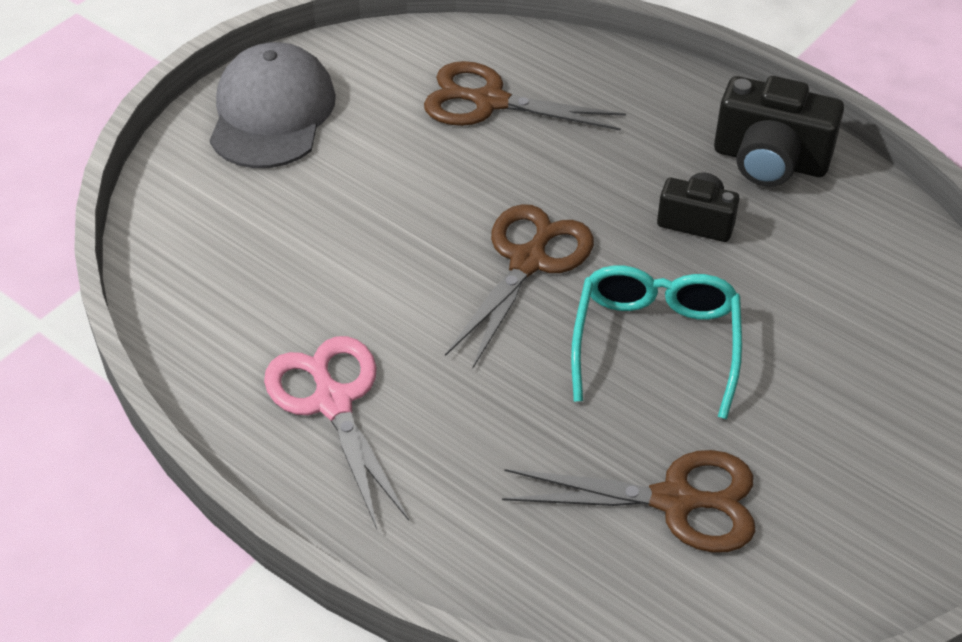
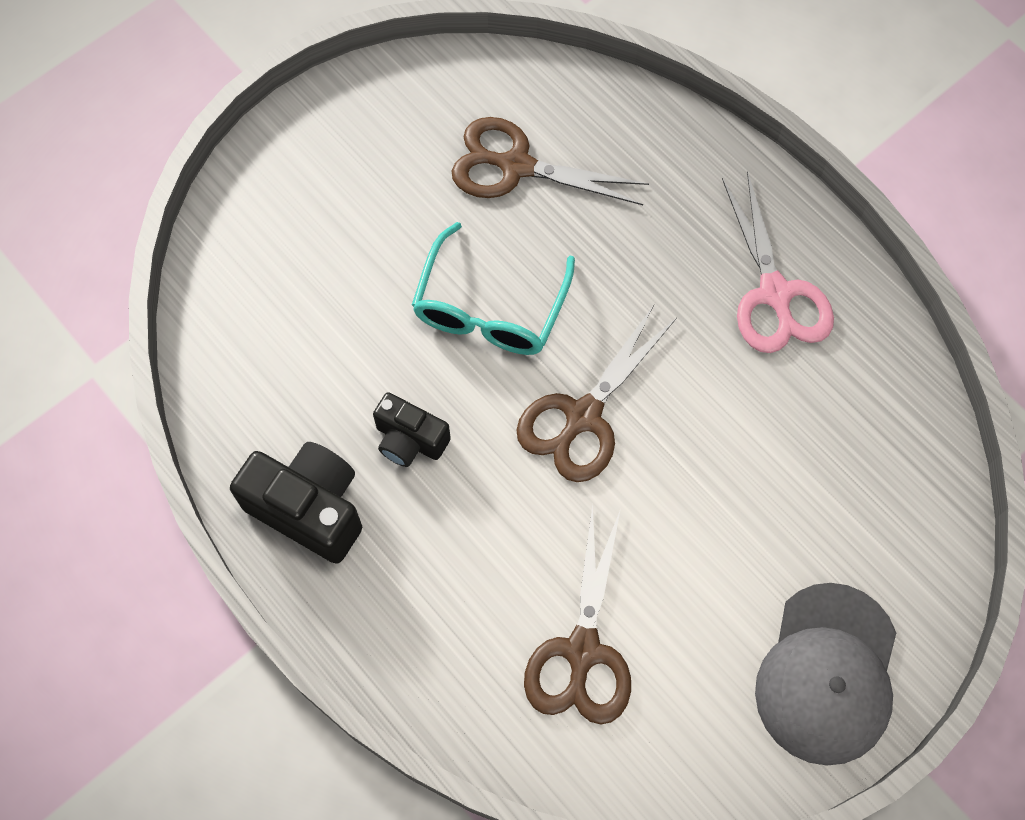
camera: 170 degrees left, 20 degrees up
brown scissors [424,61,626,131] -> brown scissors turned 75 degrees clockwise [524,504,631,725]

